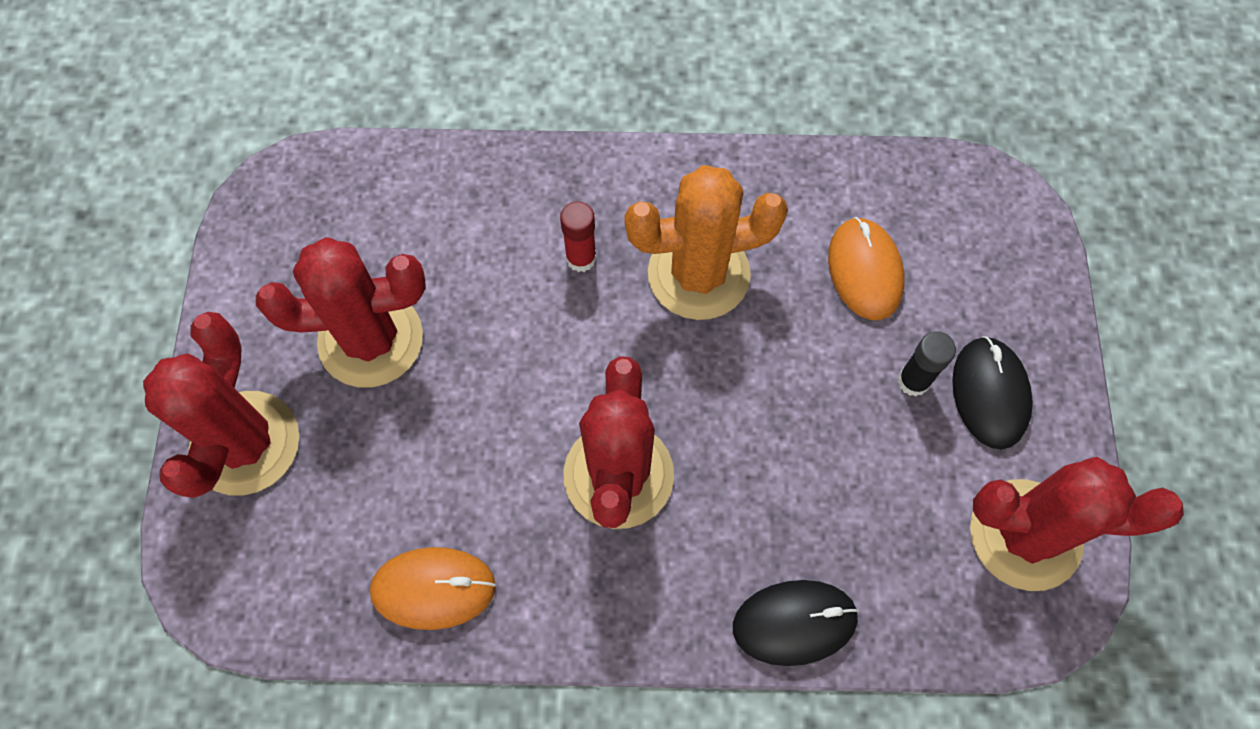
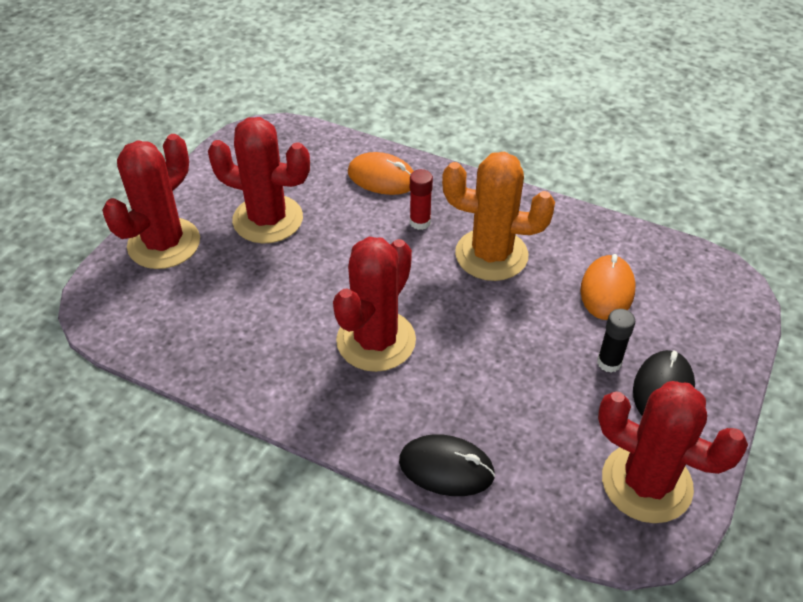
camera: 25 degrees right, 20 degrees down
orange mouse [370,547,496,630] -> orange mouse moved to [348,152,413,195]

